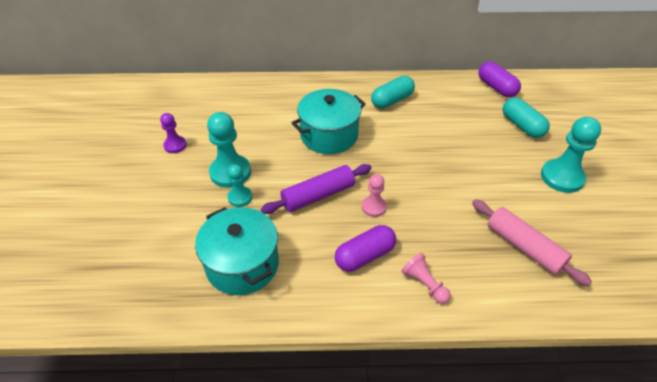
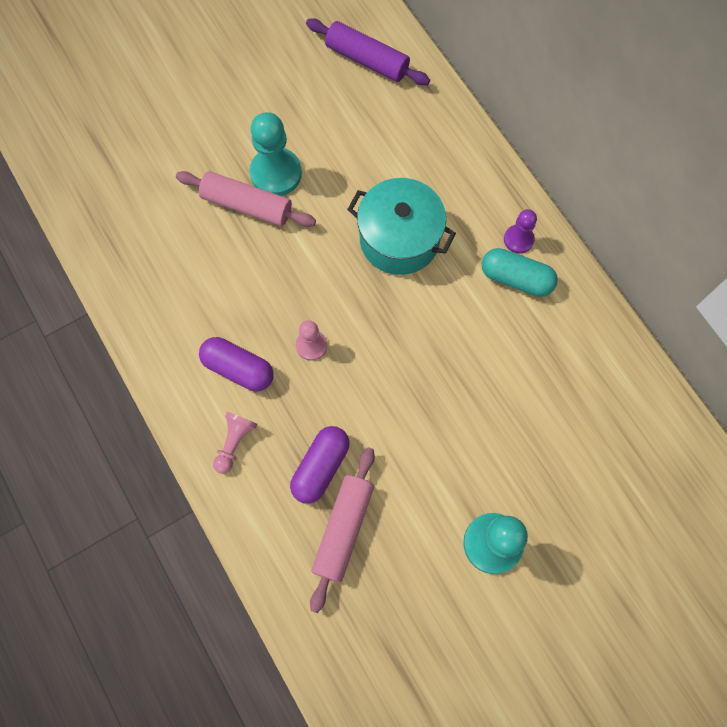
camera: 60 degrees right, 25 degrees up
purple pawn [160,113,187,153] -> purple pawn moved to [504,209,537,254]
turquoise pot [195,207,279,295] -> none
turquoise pawn [227,164,252,207] -> pink rolling pin [176,171,316,227]
purple rolling pin [261,164,372,214] -> purple rolling pin moved to [306,18,430,85]
purple capsule [478,62,521,98] -> purple capsule moved to [290,426,350,504]
turquoise capsule [503,97,550,138] -> none

